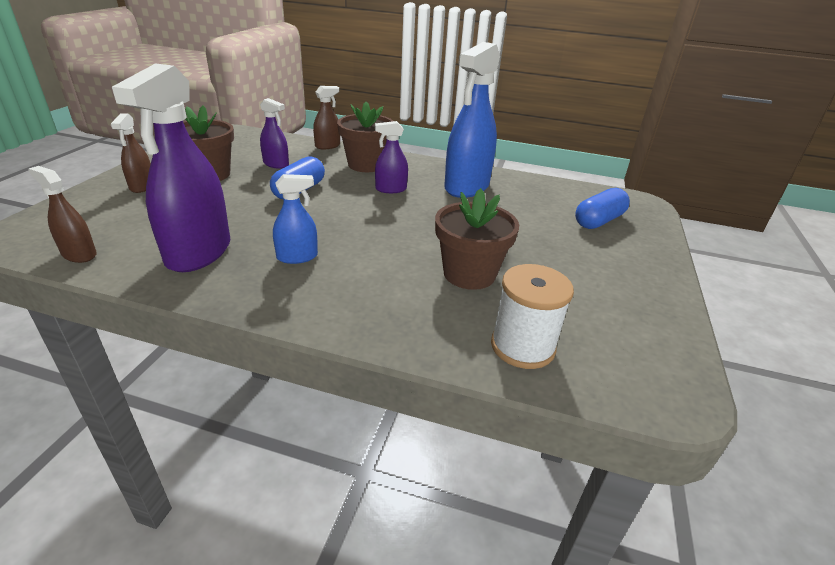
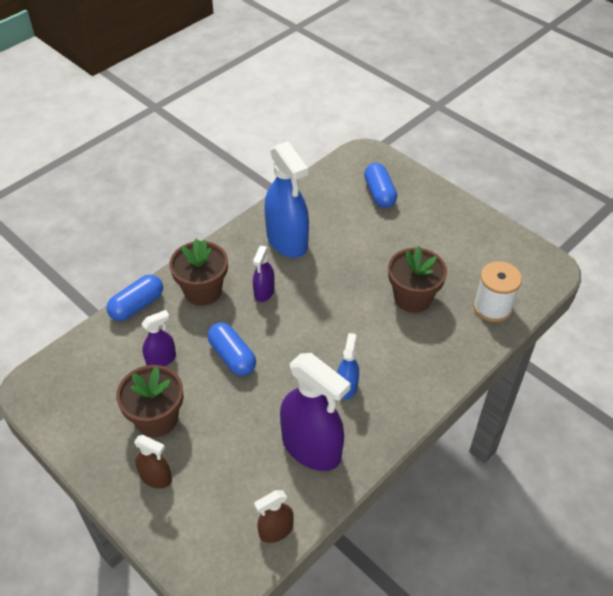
camera: 60 degrees left, 15 degrees up
brown spray bottle [313,86,340,149] -> blue capsule [106,275,163,321]

